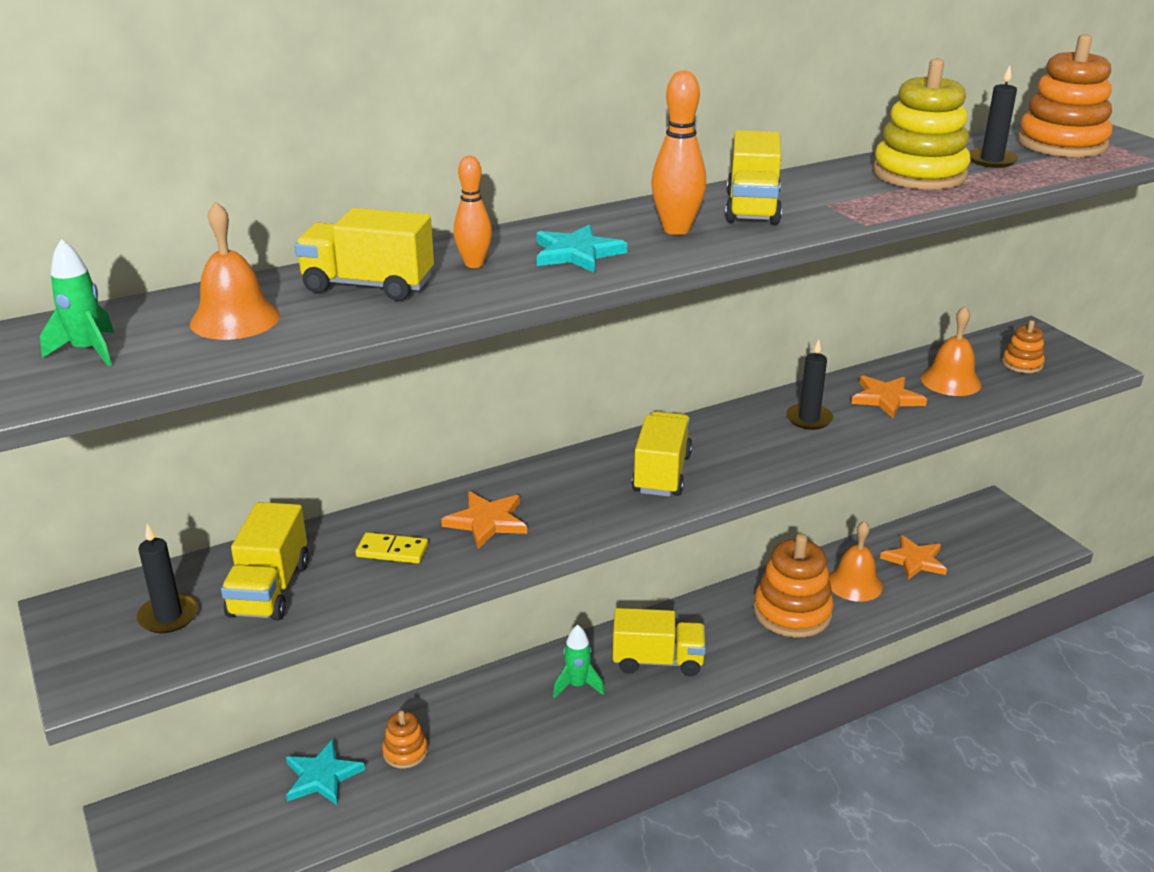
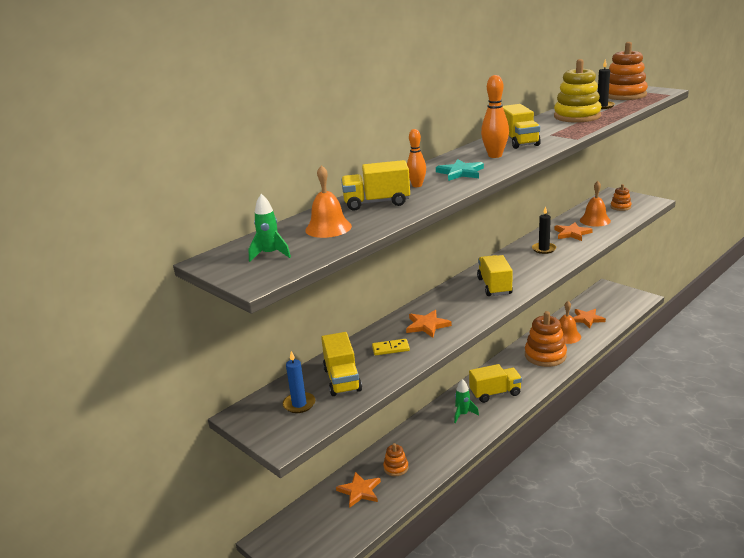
camera: 15 degrees left, 5 degrees down
black candle [137,524,198,633] -> blue candle [283,351,315,413]
turquoise star [286,739,365,806] -> orange star [336,472,381,508]

